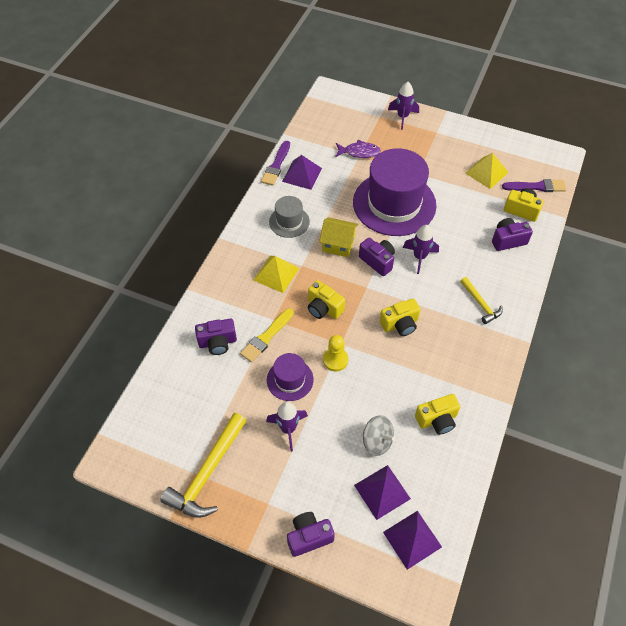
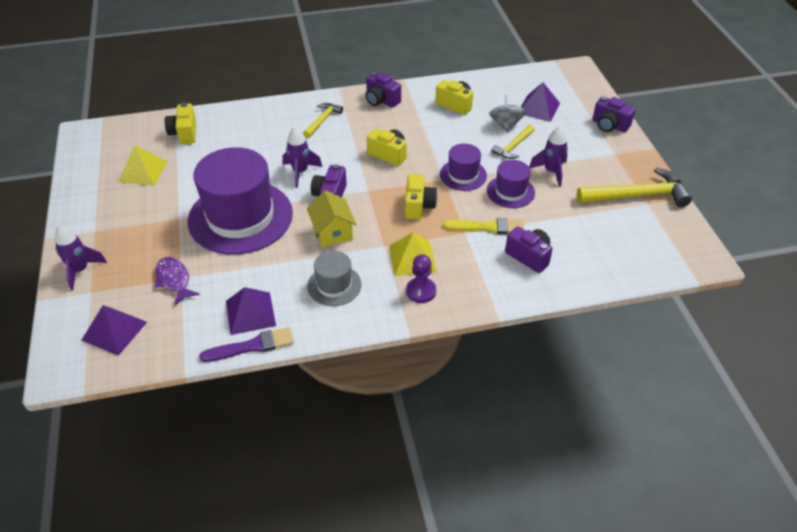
camera: 125 degrees left, 10 degrees down
yellow pawn [323,335,348,371] -> purple hat [440,144,487,191]
purple pyramid [383,511,442,570] -> purple pyramid moved to [82,305,147,356]
purple camera [492,218,533,251] -> purple camera moved to [365,72,401,108]
purple brush [502,179,566,192] -> none
none -> purple pawn [406,254,436,303]
none -> yellow hammer [491,125,535,159]

